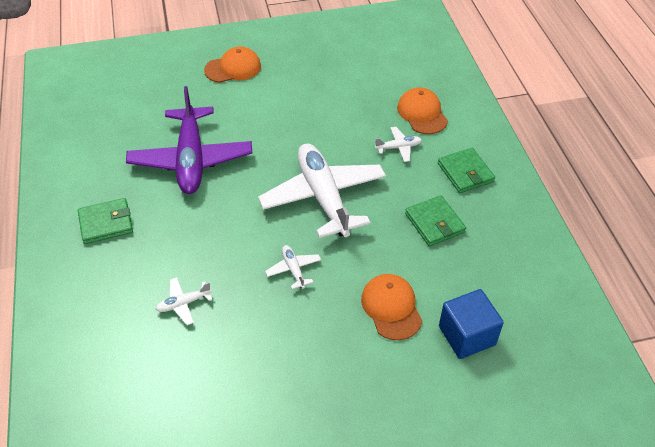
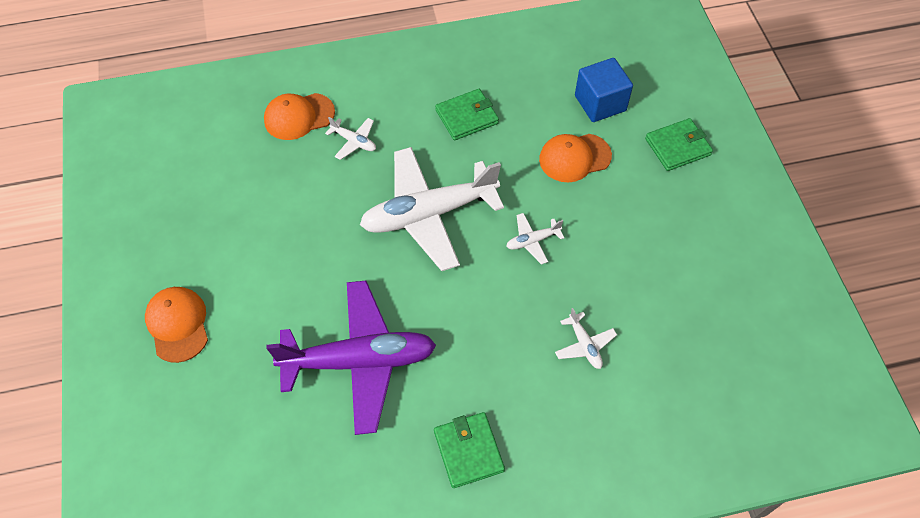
camera: 90 degrees left, 10 degrees up
white plane [375,127,422,162] -> white plane turned 135 degrees clockwise [325,117,376,160]
green wallet [438,148,495,193] -> green wallet moved to [645,118,713,171]

